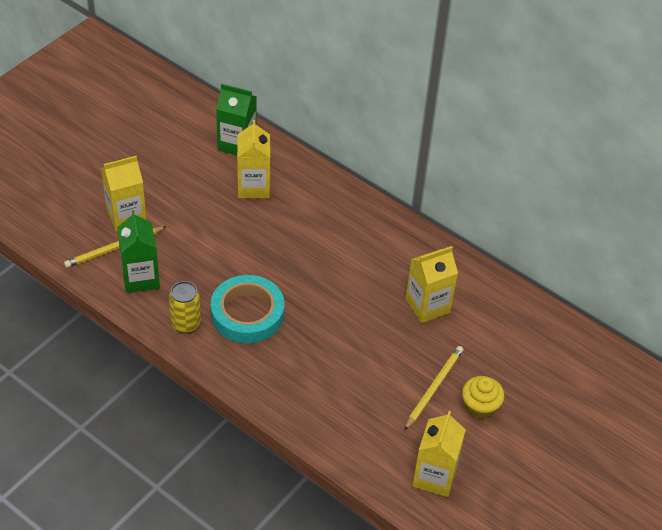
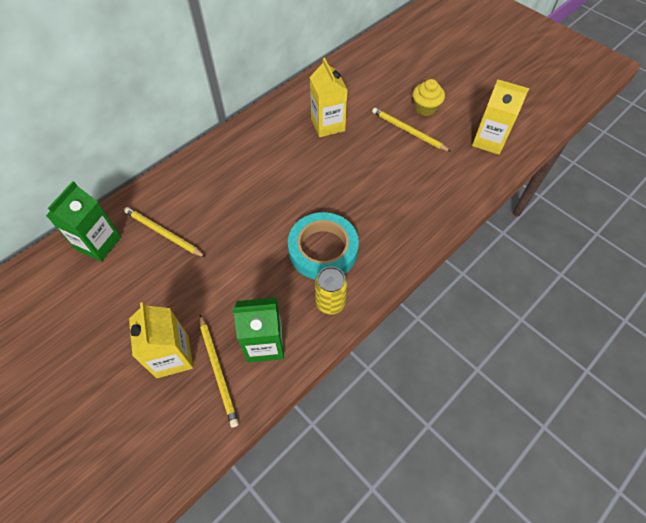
camera: 80 degrees left, 10 degrees up
yellow carton [237,120,270,198] -> yellow pencil [124,207,206,257]

